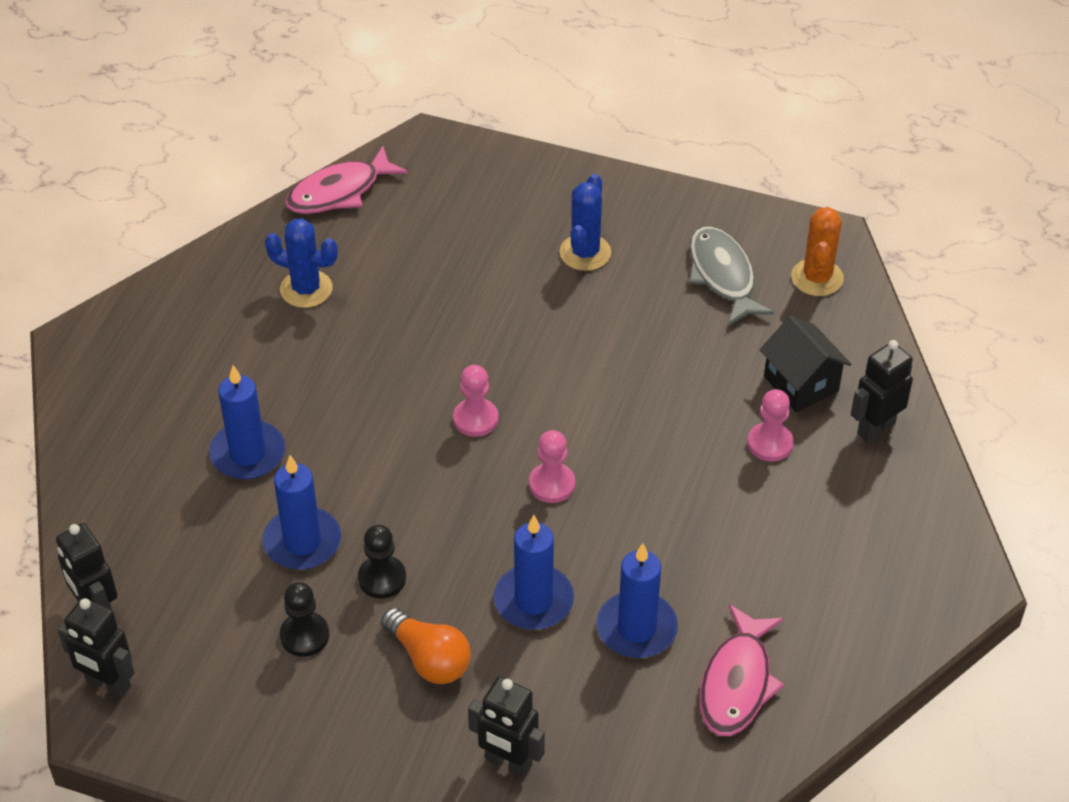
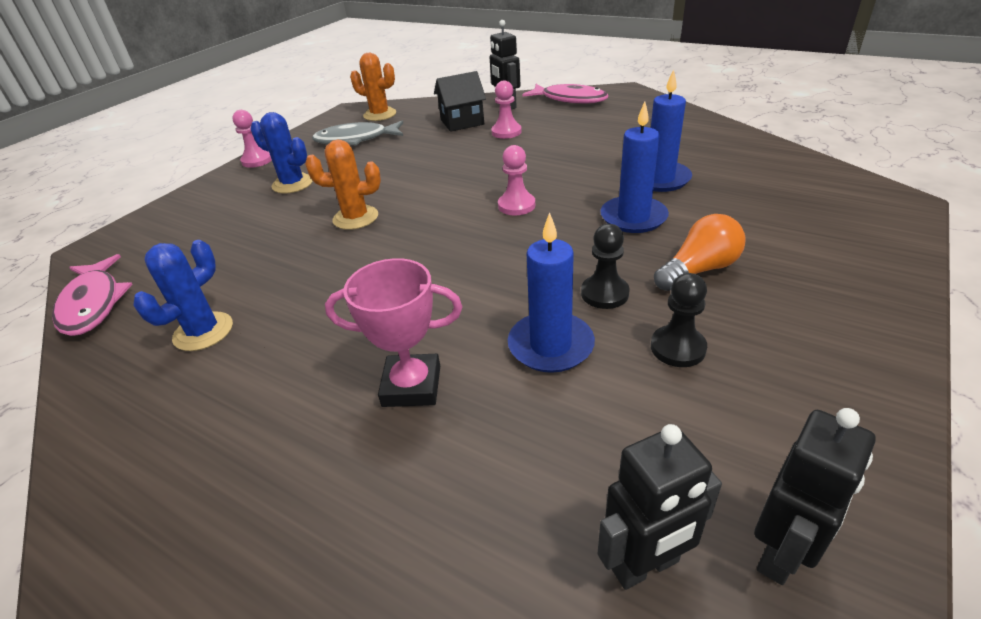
camera: 75 degrees left, 10 degrees down
blue candle [209,365,285,479] -> pink trophy [325,258,462,407]
pink pawn [453,365,498,437] -> pink pawn moved to [232,110,272,168]
black robot [468,677,545,777] -> none
pink fish [700,604,784,736] -> pink fish moved to [522,84,608,104]
none -> orange cactus [305,140,381,230]

